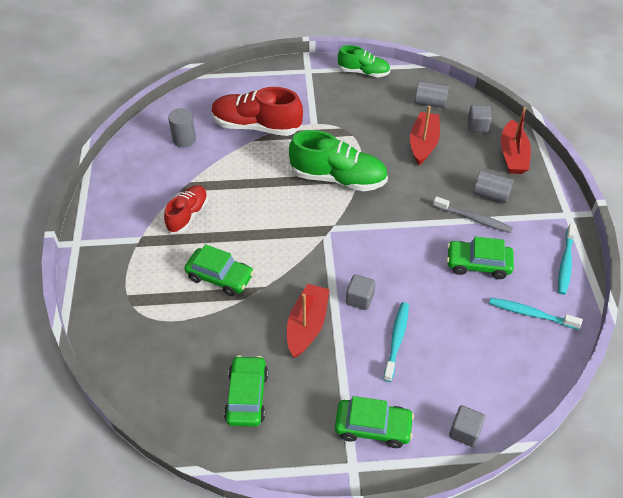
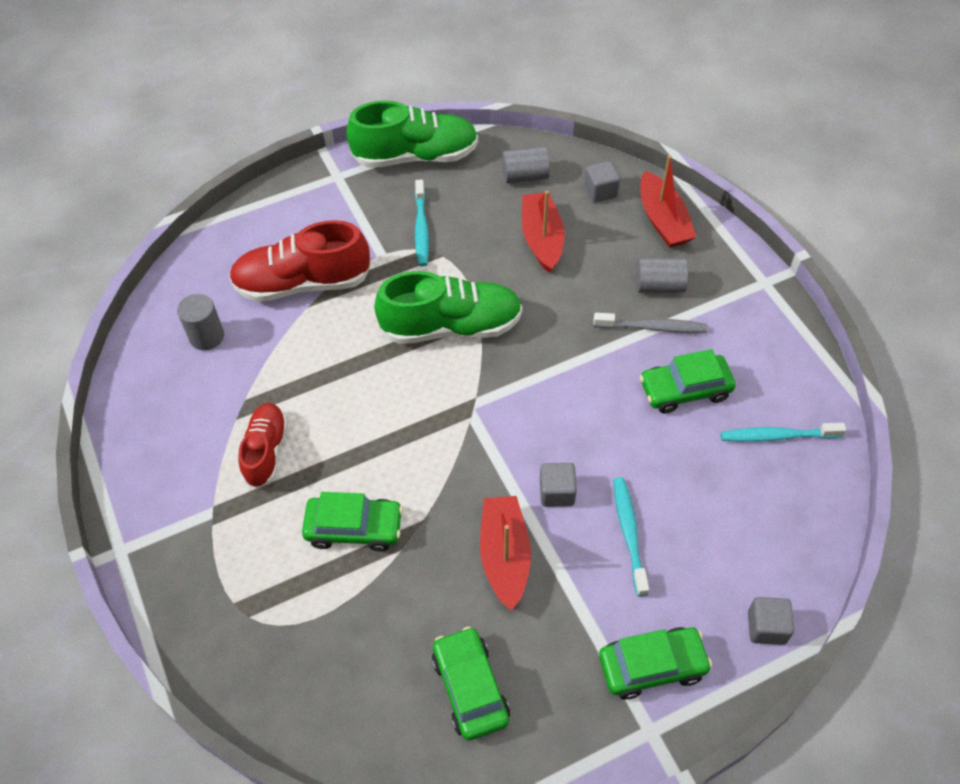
camera: 20 degrees left, 5 degrees up
green shoe [338,45,390,77] -> green shoe [346,101,478,168], size x1.64
turquoise toothbrush [558,223,576,295] -> turquoise toothbrush moved to [415,180,429,266]

